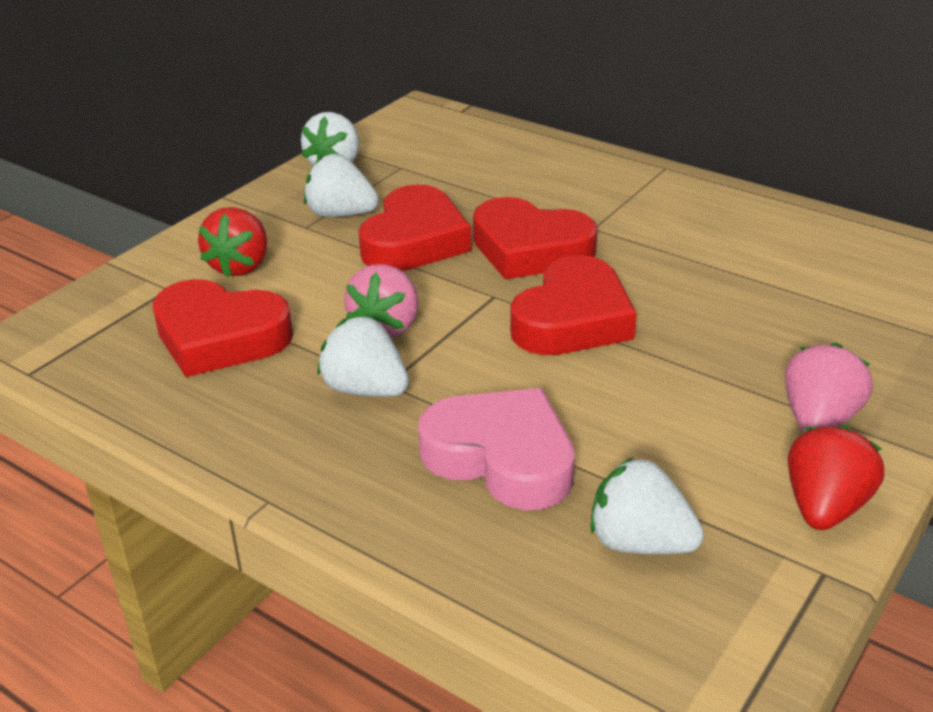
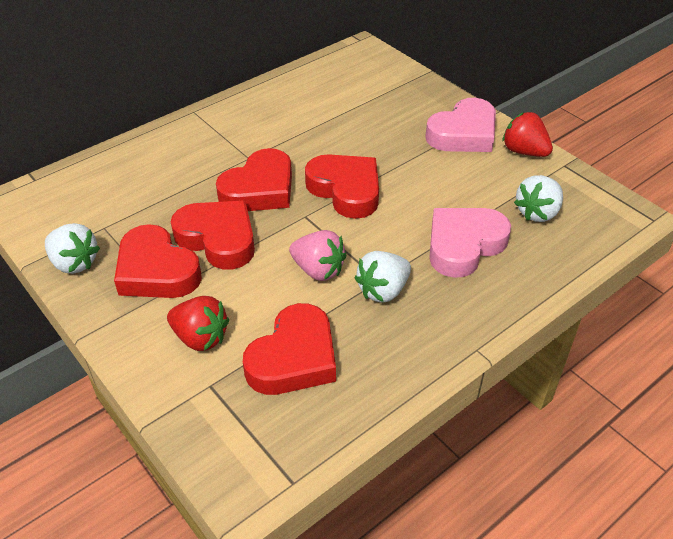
camera: 75 degrees left, 10 degrees up
white strawberry [304,154,379,217] -> red heart [114,224,202,298]
pink strawberry [785,342,873,433] -> pink heart [425,98,496,152]

